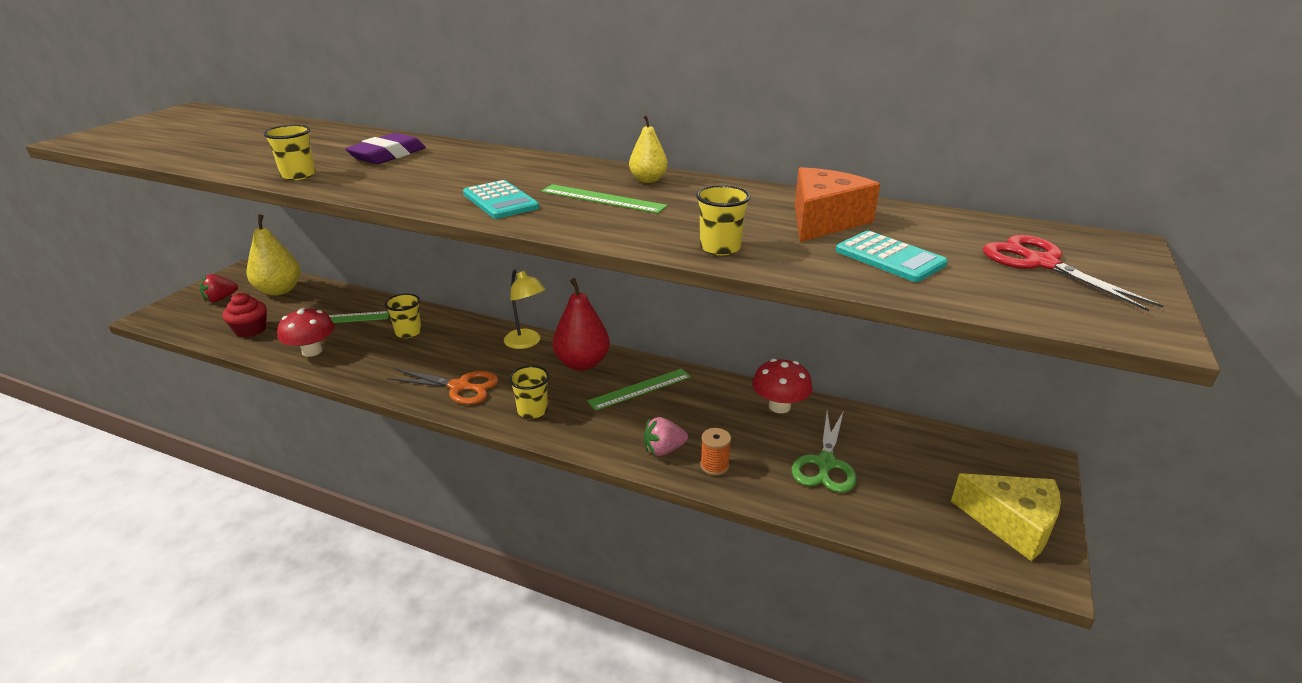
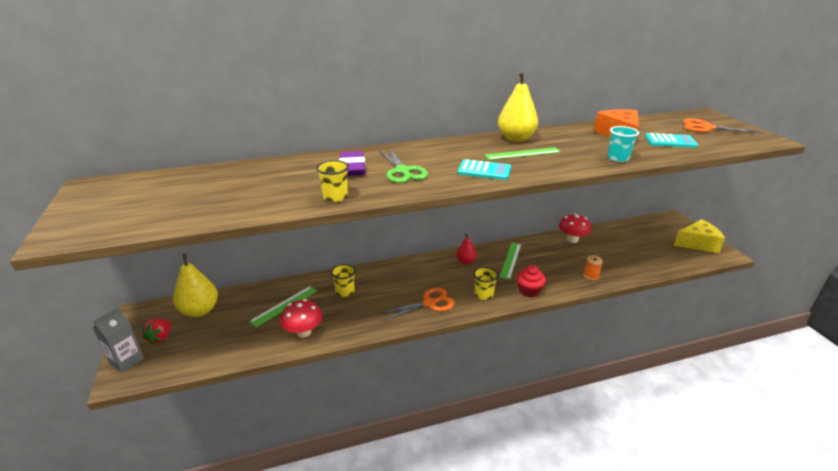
camera: 40 degrees left, 0 degrees up
red cupcake [222,293,267,337] -> red cupcake moved to [516,265,546,297]
yellow lamp [504,269,545,349] -> none
red pear [552,278,610,371] -> red pear [456,233,476,264], size x0.57
yellow pear [629,115,668,183] -> yellow pear [498,72,538,142], size x1.76
pink strawberry [644,417,688,456] -> none
yellow cup [696,185,750,255] -> turquoise cup [608,126,639,162]
green scissors [792,411,857,493] -> green scissors moved to [379,147,428,183]
red scissors [983,235,1164,312] -> orange scissors [683,119,764,134]
none -> grey carton [93,308,144,373]

